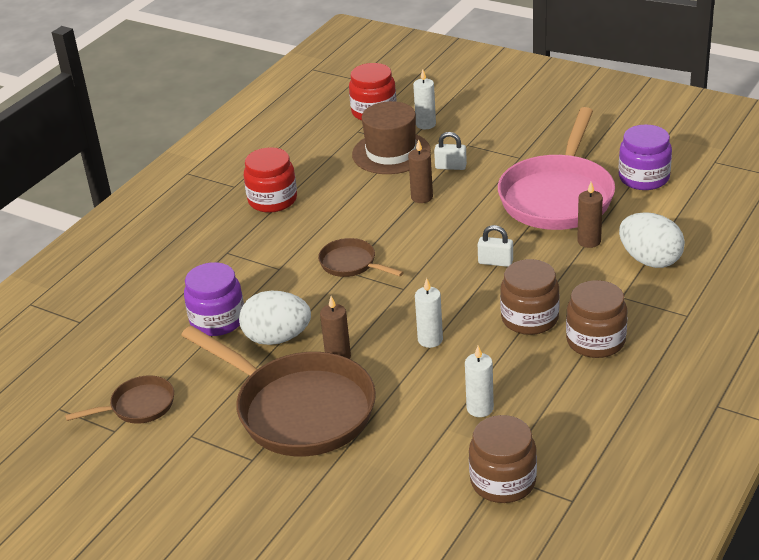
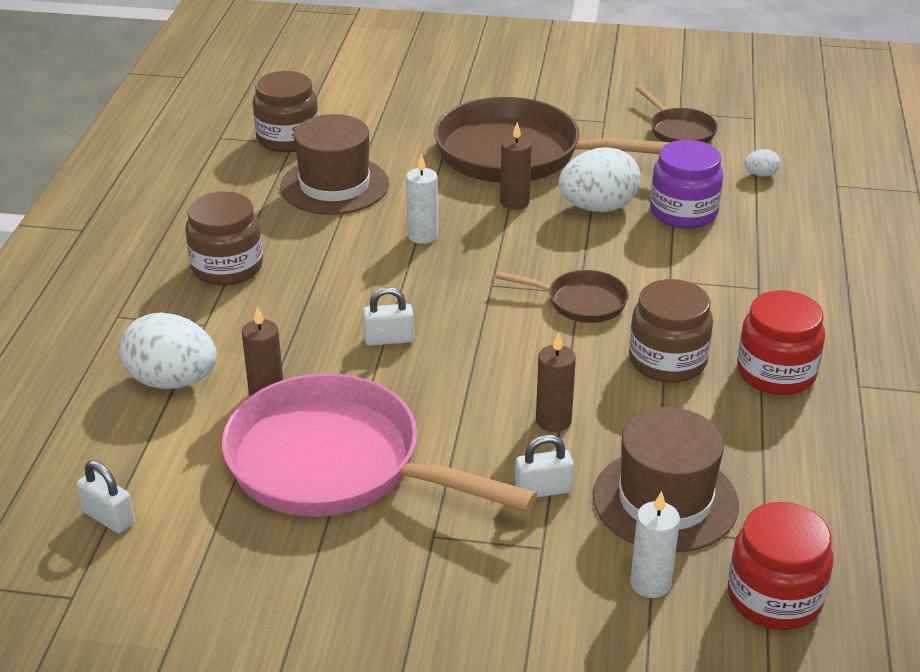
camera: 155 degrees right, 0 degrees up
brown pan [65,375,174,424] -> brown pan turned 75 degrees counterclockwise [635,86,718,143]
white candle [465,346,494,417] -> brown hat [280,114,389,215]
pink pan [498,107,615,230] -> pink pan turned 60 degrees counterclockwise [222,373,537,517]
brown jar [500,259,560,335] -> brown jar moved to [629,279,713,383]
purple jar [619,124,672,190] -> none
none -> white padlock [77,460,135,533]
none -> white egg [744,149,780,177]

